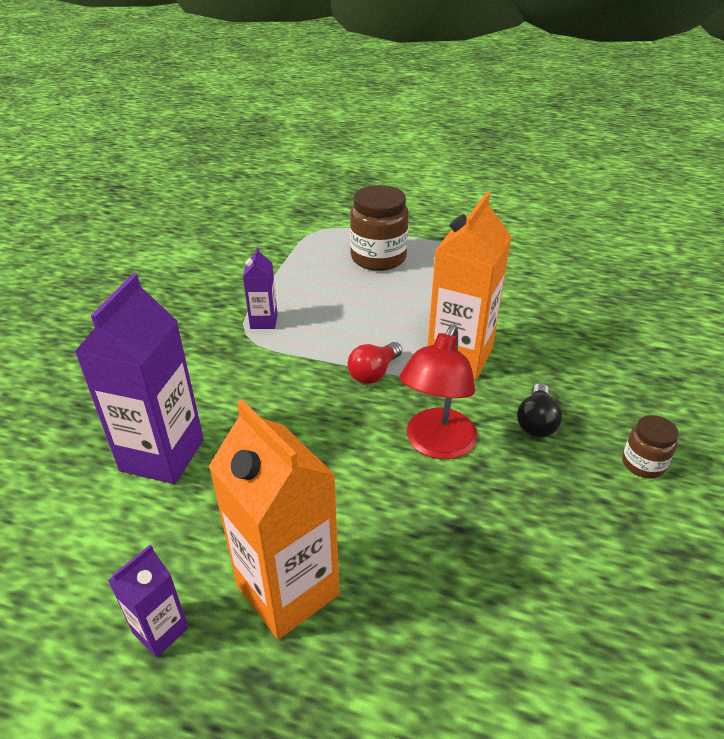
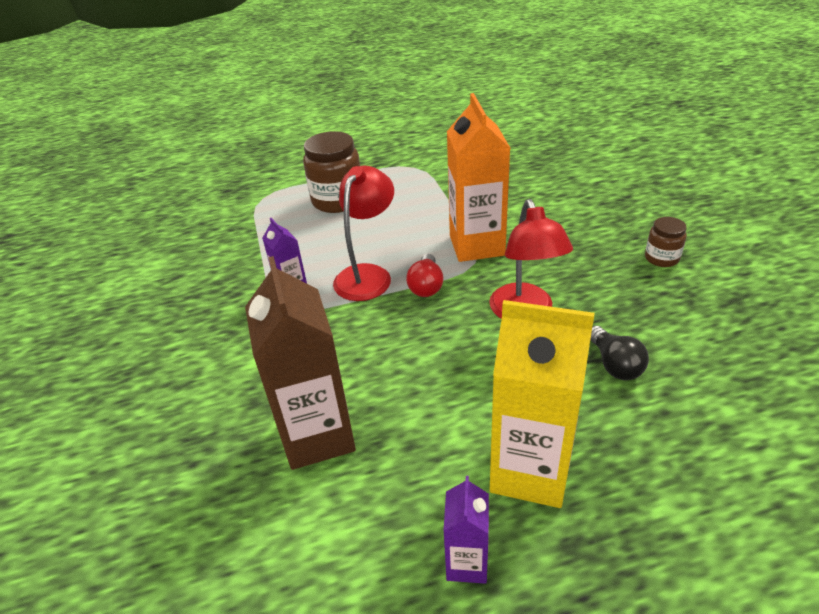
camera: 30 degrees left, 0 degrees up
purple carton [75,274,204,484] -> brown carton [245,256,356,470]
orange carton [208,400,339,639] -> yellow carton [490,300,595,508]
black light bulb [517,383,562,438] -> black light bulb moved to [590,326,649,380]
none -> red lamp [333,166,394,301]

